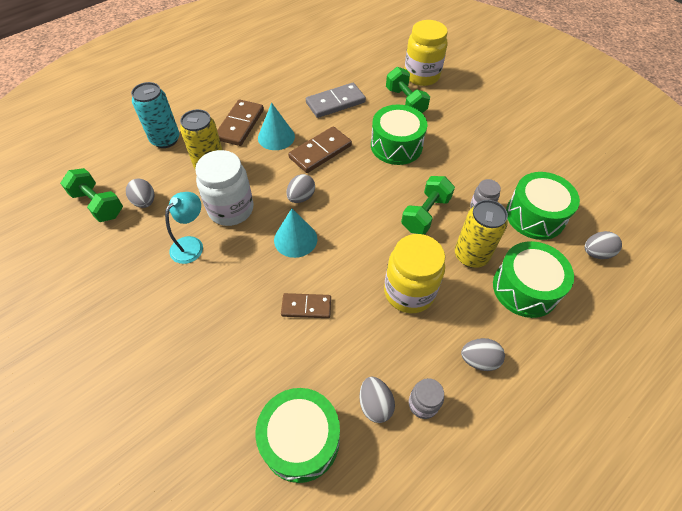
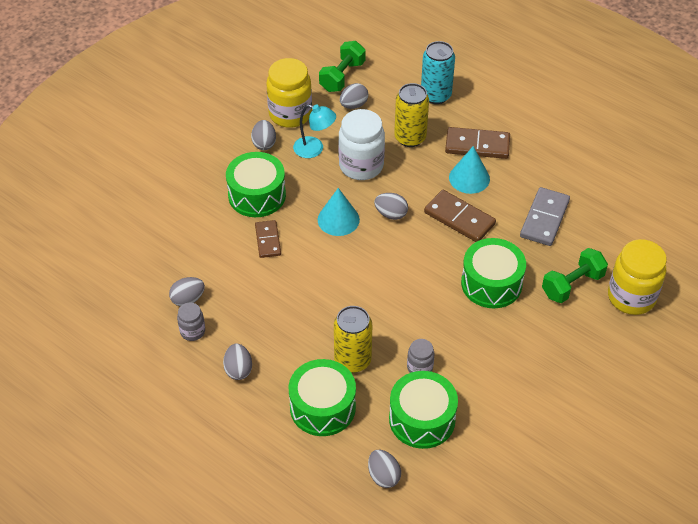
camera: 80 degrees right, 5 degrees down
green drum [255,388,340,483] -> green drum moved to [226,152,286,217]
grey domino [306,83,366,118] -> grey domino turned 60 degrees clockwise [520,187,570,246]
yellow jar [384,234,445,313] -> yellow jar moved to [267,58,312,128]
green dumbbell [401,176,455,234] -> none
none -> grey egg [251,120,276,150]

